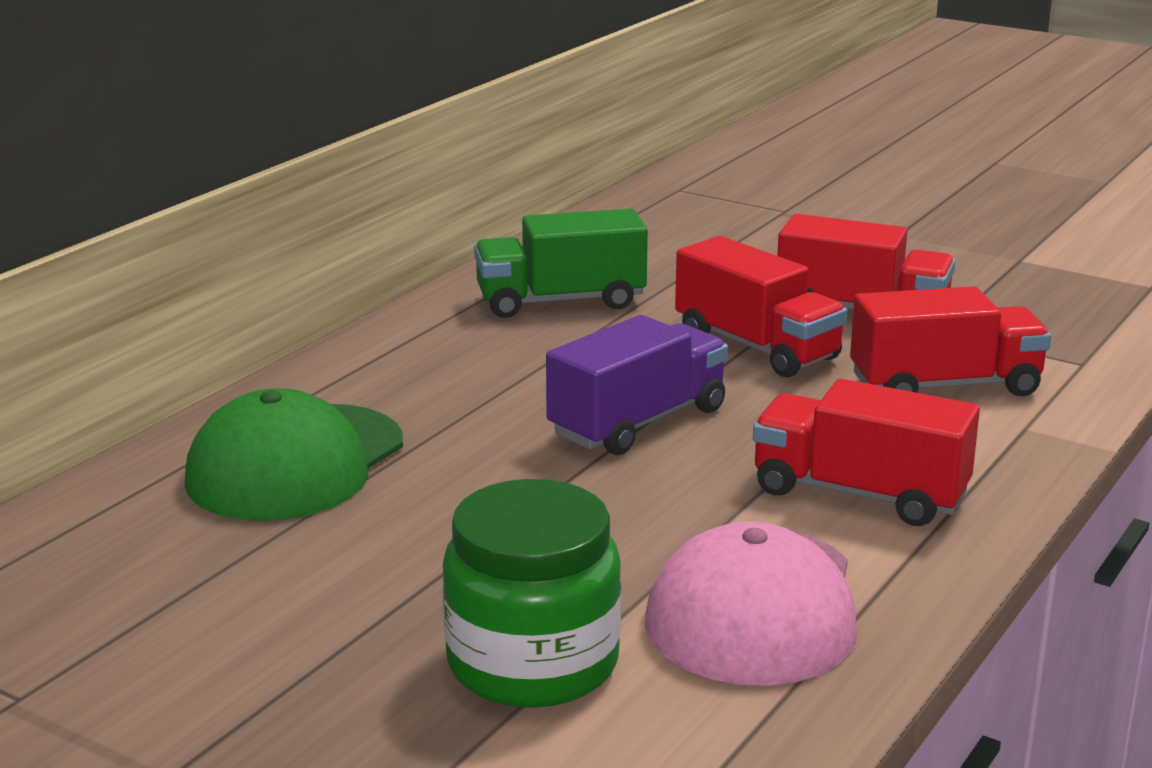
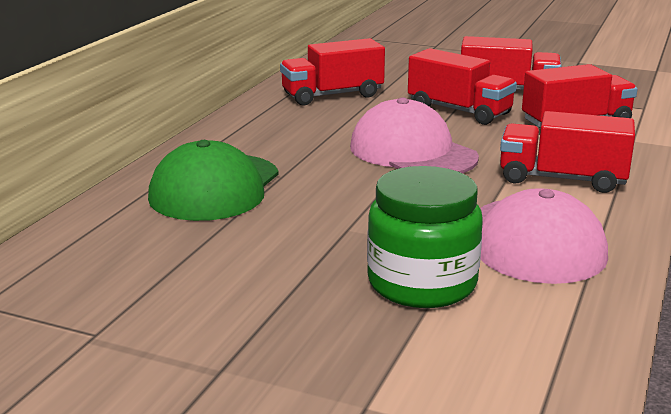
camera: 10 degrees left, 0 degrees up
green truck [474,209,648,318] -> red truck [280,38,385,106]
purple truck [546,315,728,455] -> pink cap [350,97,479,173]

